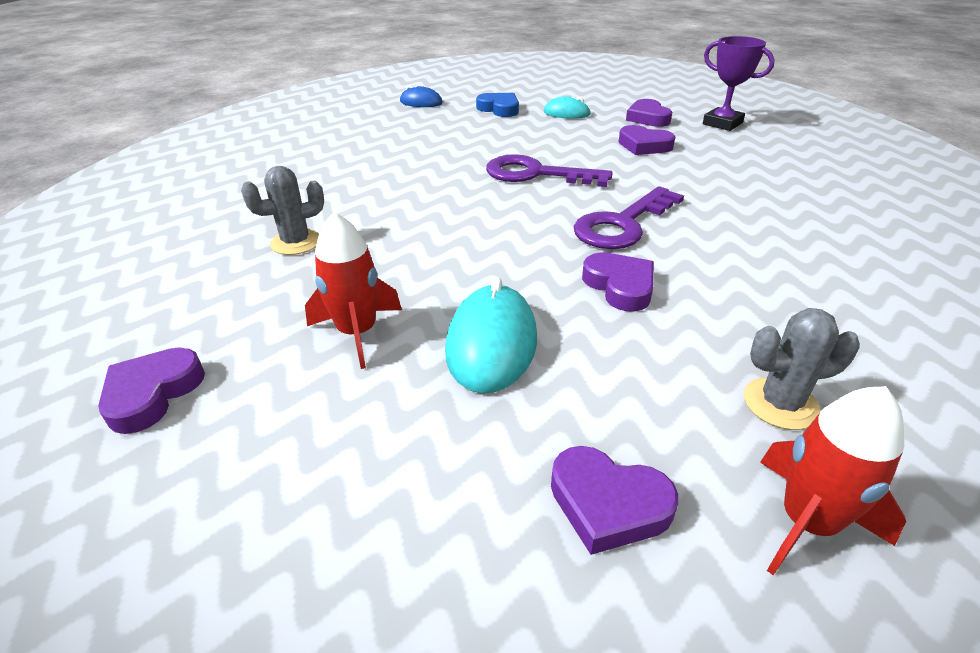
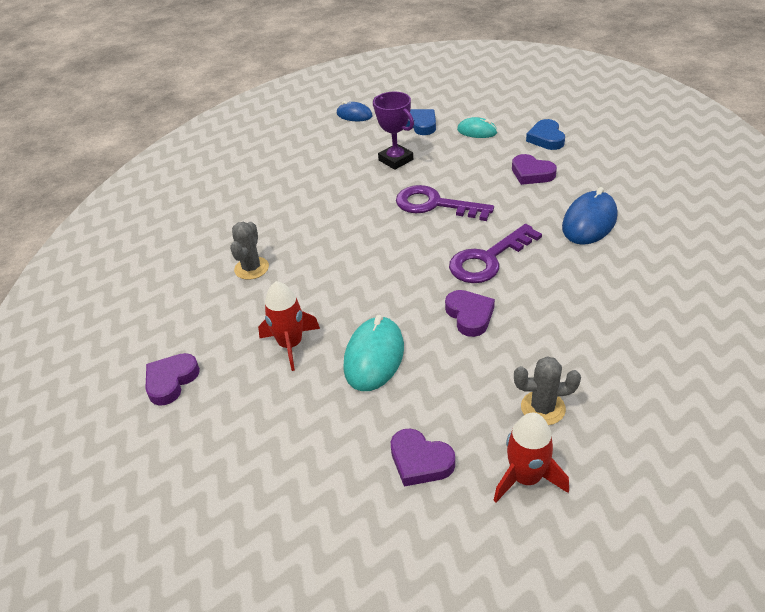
camera: 10 degrees right, 5 degrees up
grey cactus [241,166,324,255] -> grey cactus turned 60 degrees counterclockwise [230,222,269,280]
purple heart [626,99,672,127] -> blue heart [526,119,565,150]
purple trophy [703,36,775,131] -> purple trophy moved to [373,92,414,170]
none -> blue mouse [562,187,617,245]

